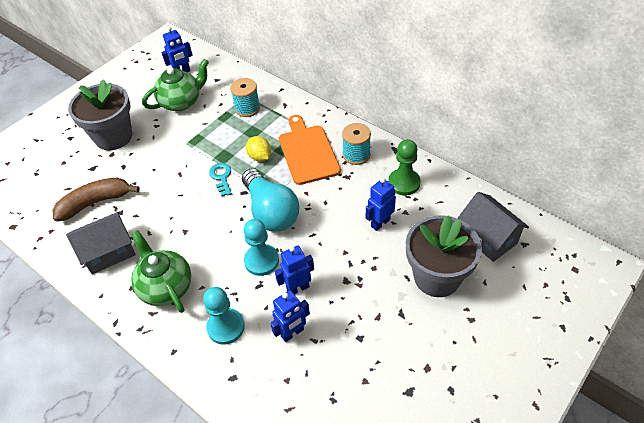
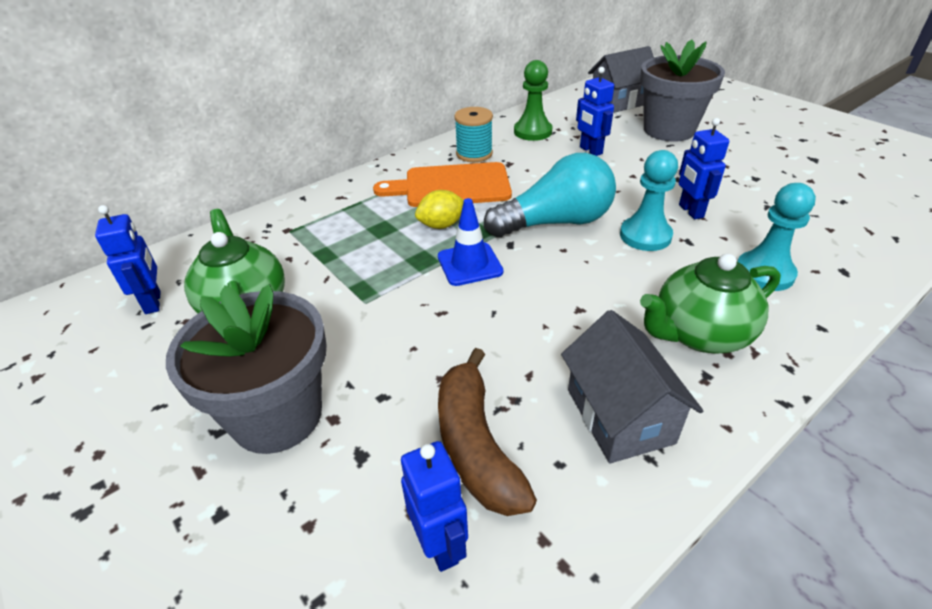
camera: 80 degrees left, 10 degrees down
turquoise key [209,163,232,196] -> blue traffic cone [438,198,503,286]
turquoise spool [230,78,260,117] -> none
blue robot [270,290,310,342] -> blue robot moved to [401,441,468,572]

